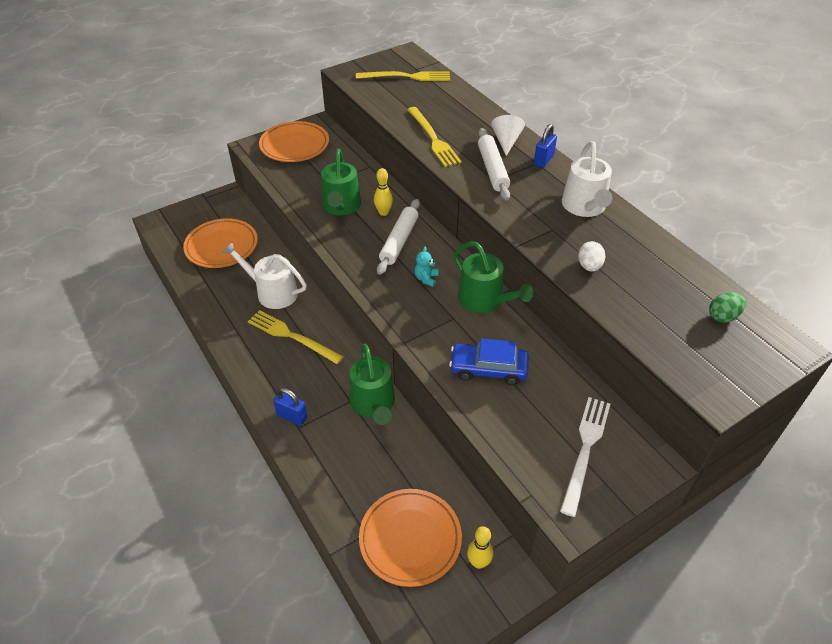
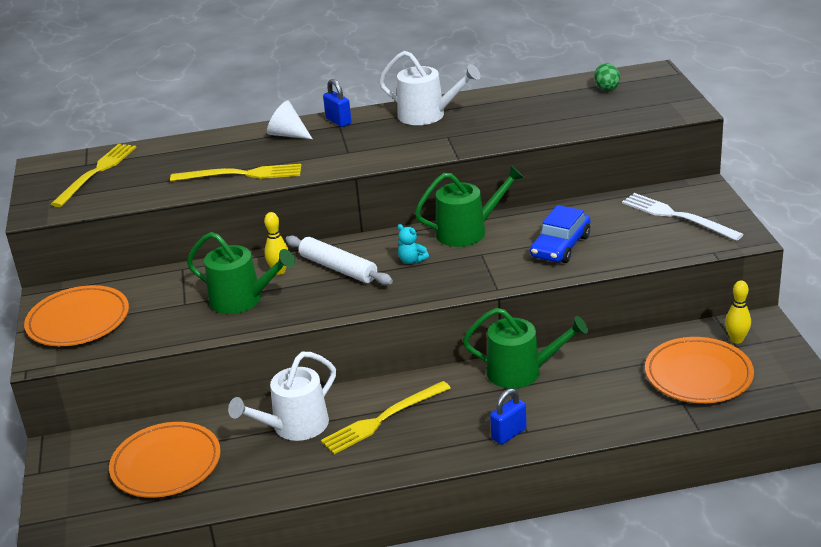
camera: 65 degrees left, 15 degrees down
white rolling pin [478,128,510,201] -> none
white egg [578,241,606,272] -> none

